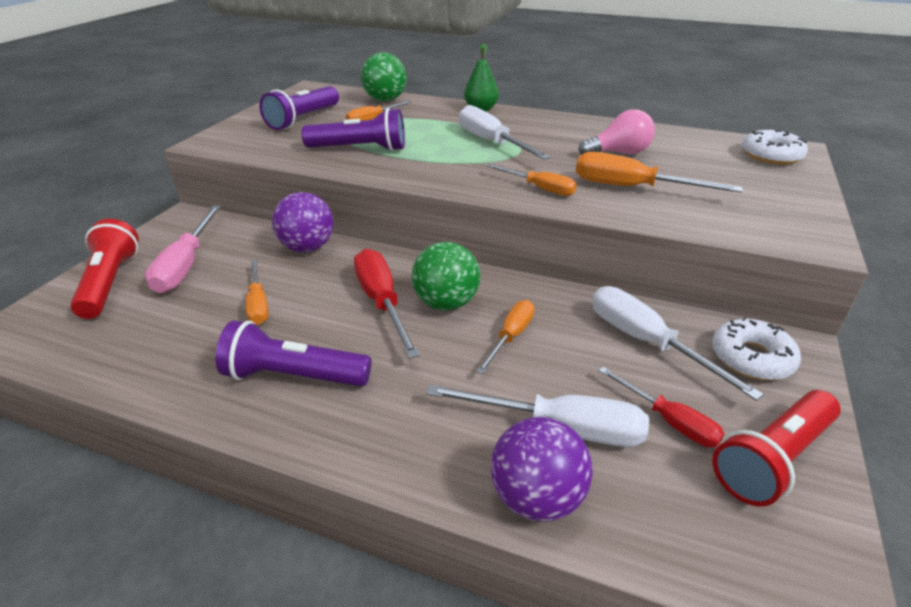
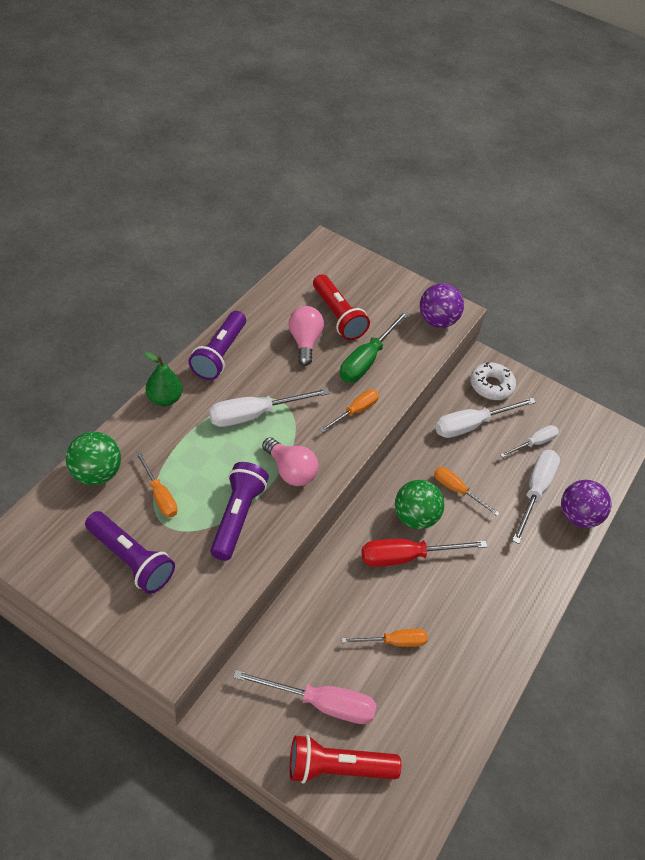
camera: 85 degrees left, 15 degrees up
purple flashlight [216,320,372,387] -> purple flashlight moved to [188,311,246,380]
purple ball [272,192,334,252] -> purple ball moved to [420,283,464,328]
orange screwdriver [576,152,743,193] -> green screwdriver [340,310,409,382]
red screwdriver [599,367,724,447] -> white screwdriver [500,425,559,458]
red flashlight [712,390,841,507] -> red flashlight moved to [313,274,370,340]
white donut [742,129,808,165] -> none
none -> pink light bulb [262,437,318,486]

